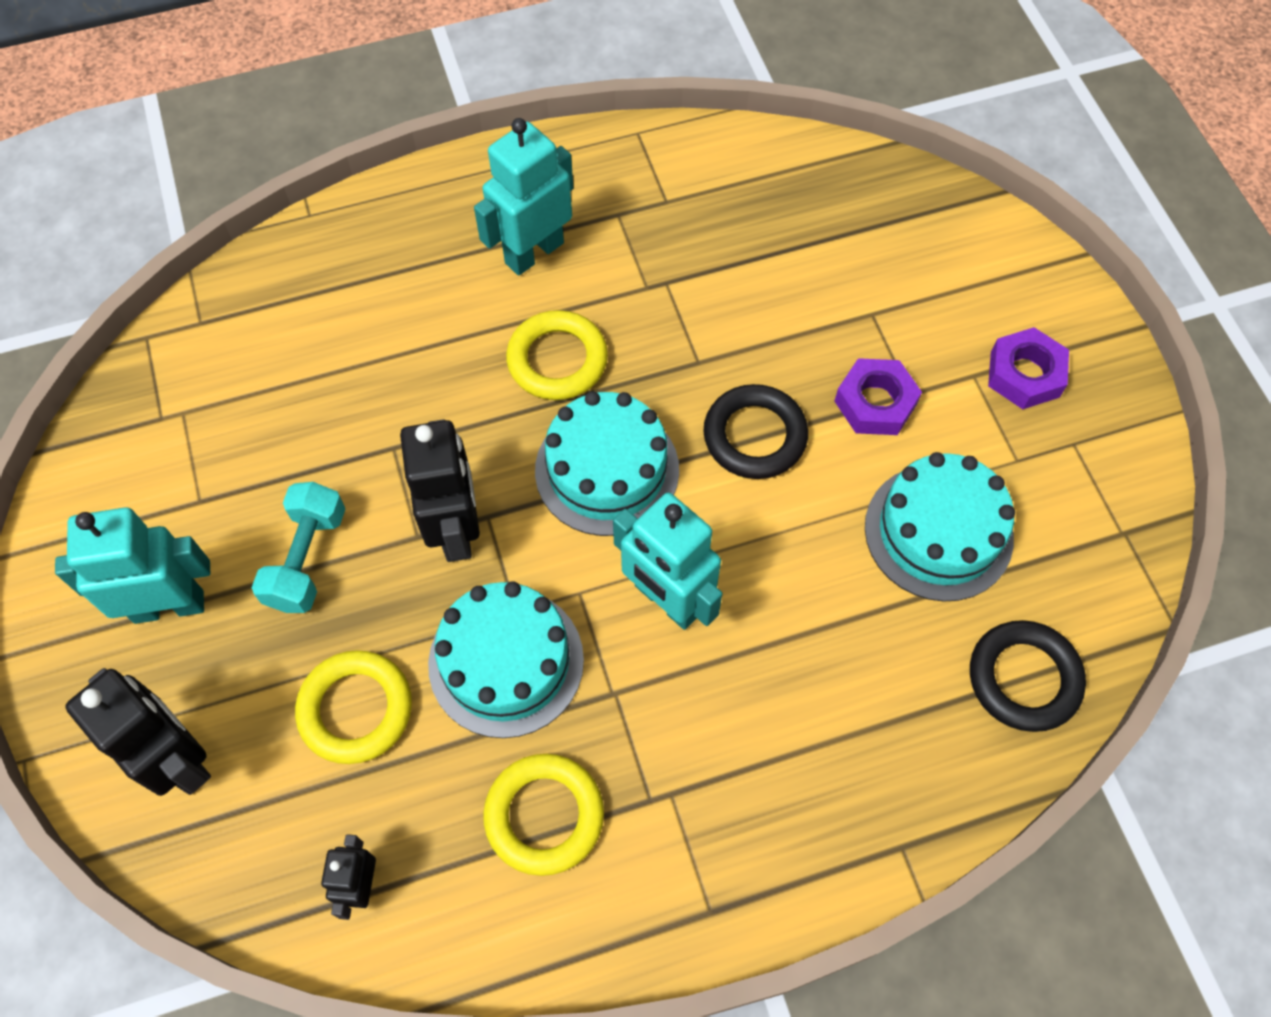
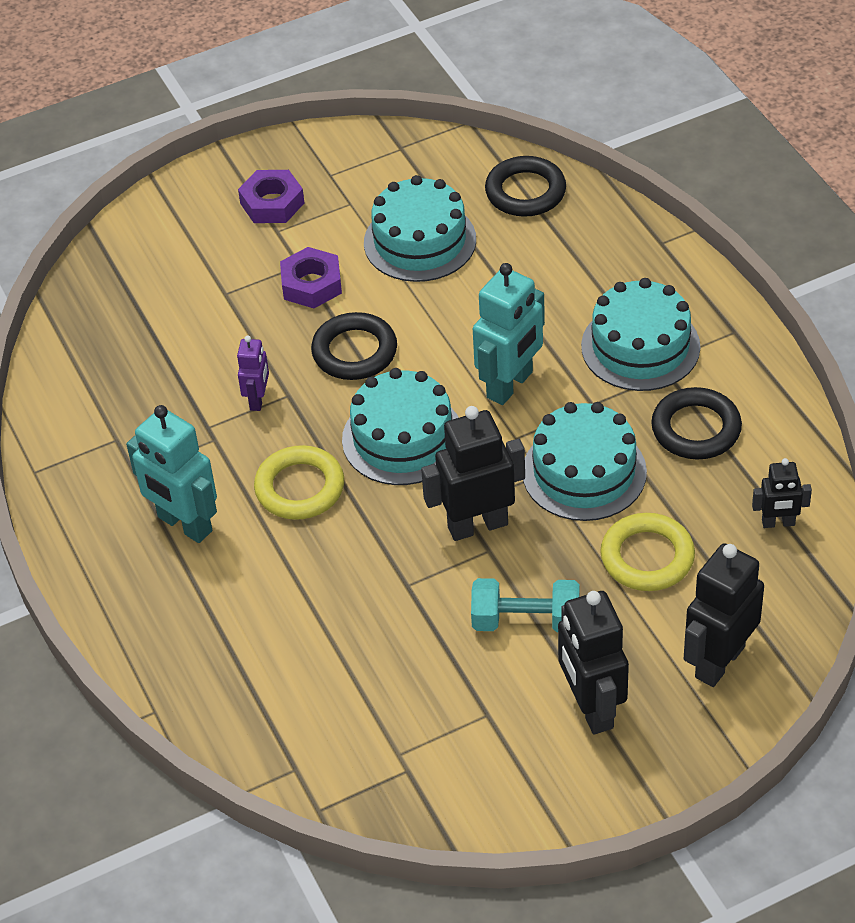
camera: 95 degrees left, 15 degrees down
turquoise robot [55,507,210,624] -> black robot [558,591,629,734]
yellow ring [483,754,604,876] -> black ring [651,387,742,459]
none -> purple robot [237,336,269,411]
none -> turquoise cake [581,278,700,391]

